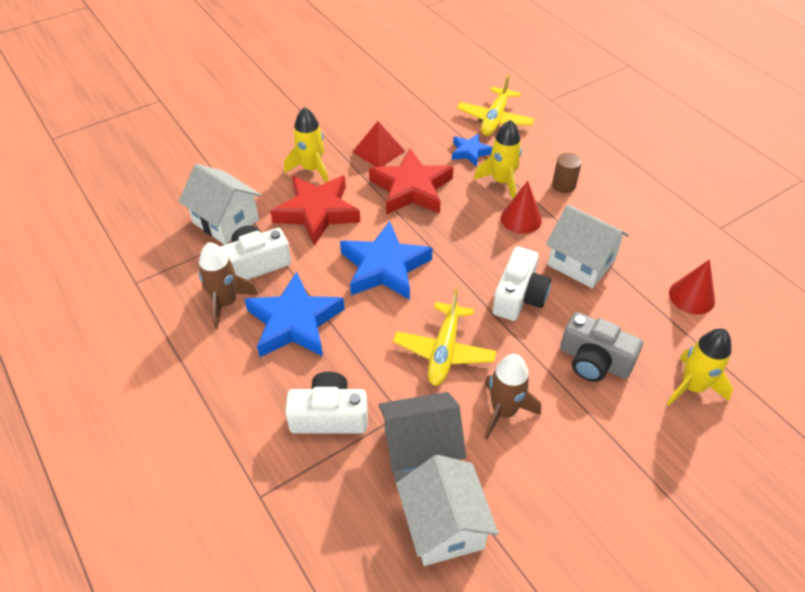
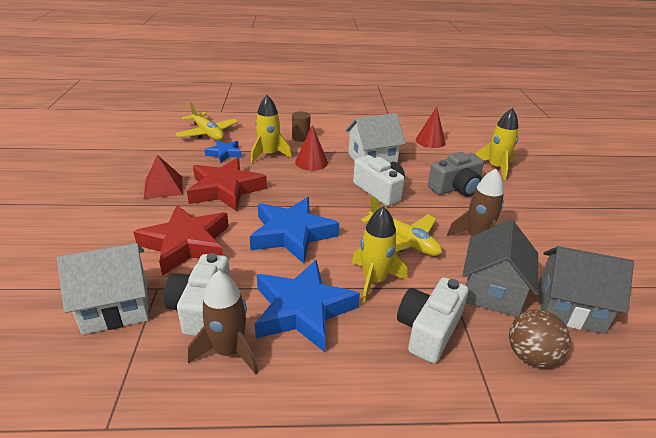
camera: 60 degrees left, 15 degrees down
yellow rocket [284,107,329,182] -> yellow rocket moved to [352,206,407,304]
white house [396,455,499,566] -> grey house [538,246,634,334]
none -> brown ball [509,309,570,368]

